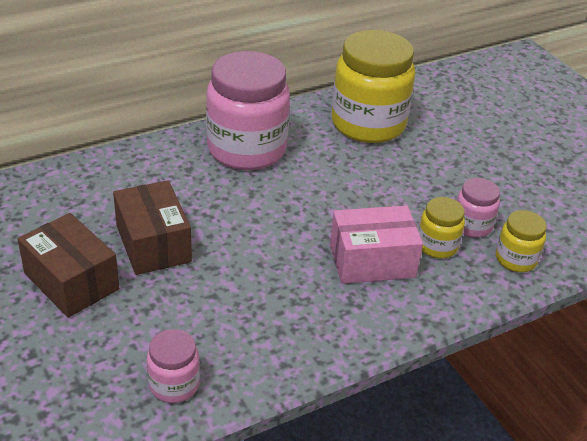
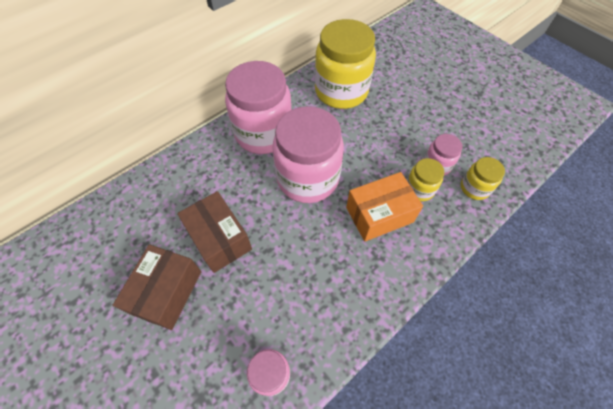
camera: 10 degrees left, 20 degrees up
brown box [18,213,119,318] -> brown box turned 75 degrees clockwise [113,244,201,330]
pink box [330,205,423,284] -> orange box [346,172,423,242]
none -> pink jar [272,106,344,203]

